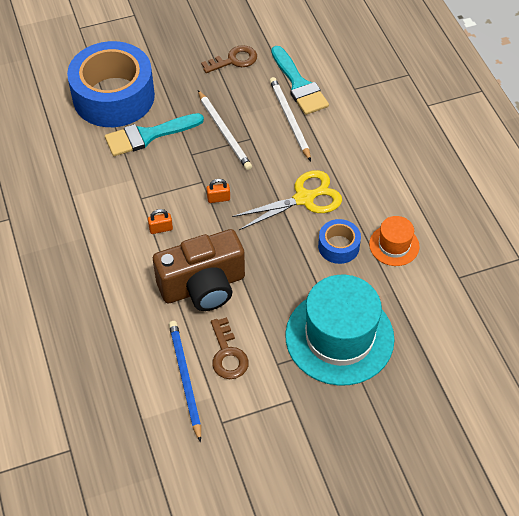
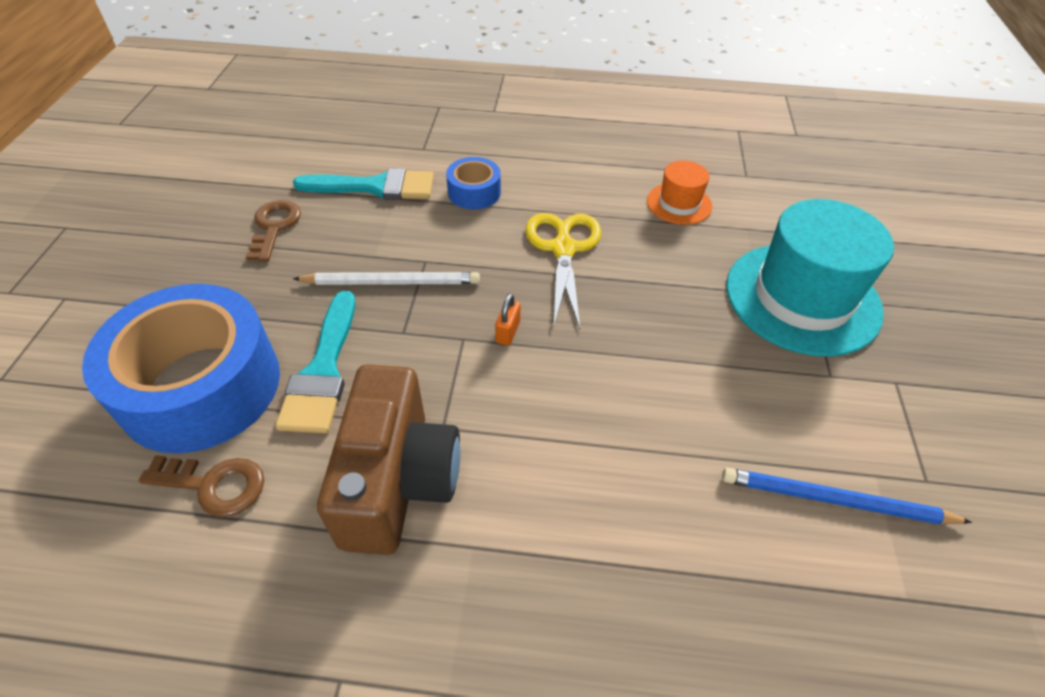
camera: 65 degrees left, 5 degrees down
orange padlock [148,209,173,234] -> none
brown camera [153,229,245,311] -> brown camera moved to [317,364,461,555]
brown key [211,317,249,379] -> brown key moved to [139,455,264,517]
white pencil [270,77,311,161] -> none
blue tape [318,219,361,264] -> blue tape moved to [446,157,501,209]

